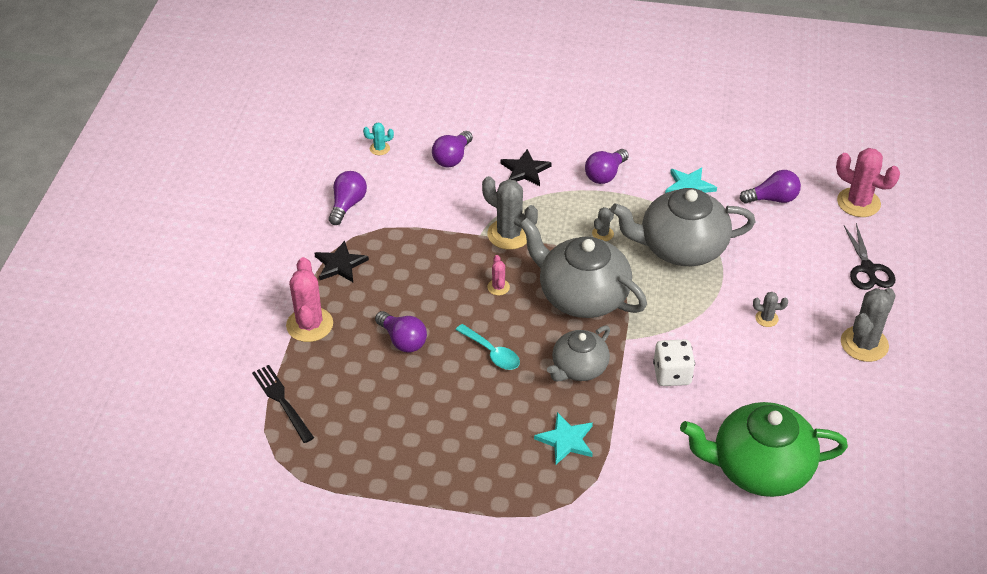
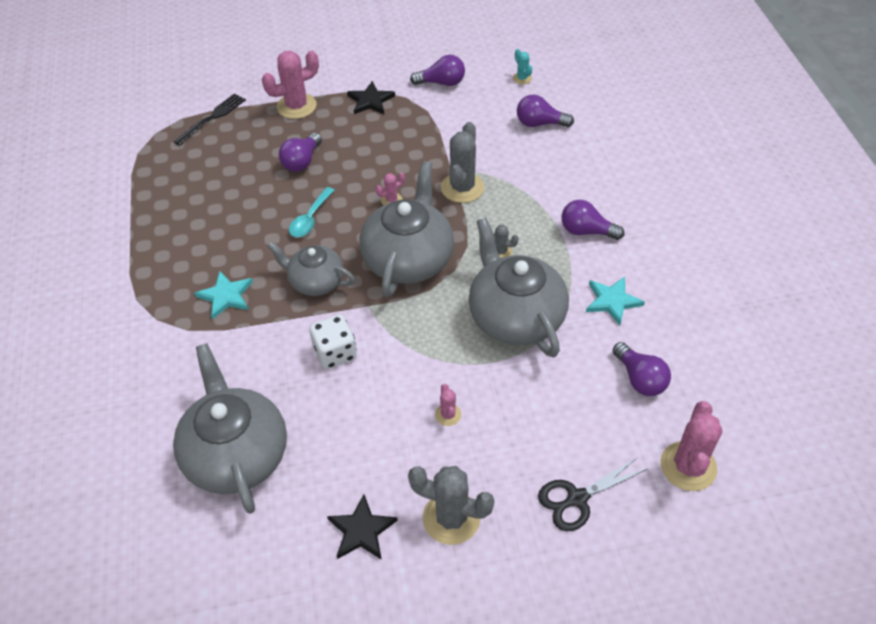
camera: 70 degrees right, 5 degrees up
black star [501,149,552,186] -> black star moved to [327,494,398,560]
green teapot [680,402,848,497] -> grey teapot [173,343,287,514]
grey cactus [753,292,788,327] -> pink cactus [435,384,461,426]

